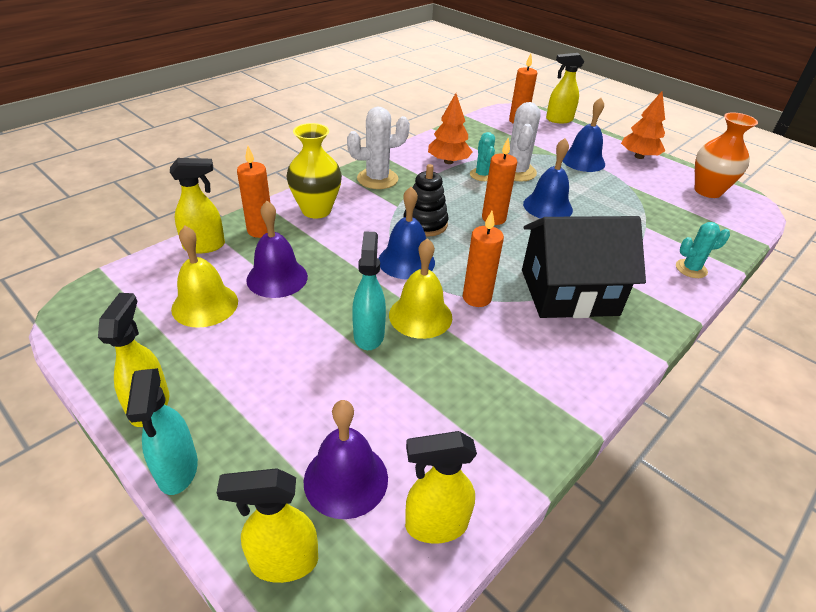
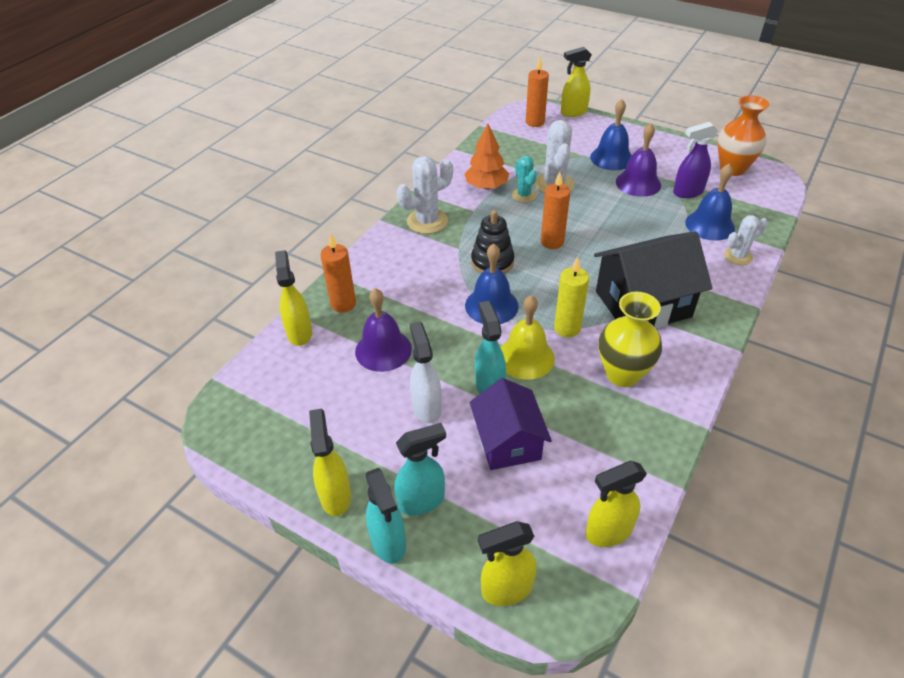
camera: 10 degrees left, 5 degrees up
yellow spray bottle [170,158,225,254] -> yellow spray bottle turned 75 degrees counterclockwise [275,250,312,346]
yellow bell [171,226,238,328] -> none
yellow vase [287,123,342,219] -> yellow vase moved to [599,292,662,387]
purple bell [304,400,388,519] -> purple bell moved to [616,123,661,197]
orange candle [463,211,504,307] -> yellow candle [554,257,589,337]
blue bell [523,138,573,219] -> blue bell moved to [685,164,735,241]
orange tree [621,91,665,159] -> none
turquoise cactus [676,222,730,278] -> white cactus [724,215,768,265]
none -> turquoise spray bottle [394,423,446,515]
none -> white spray bottle [410,322,442,423]
none -> purple house [470,378,552,470]
none -> purple spray bottle [673,122,718,198]

